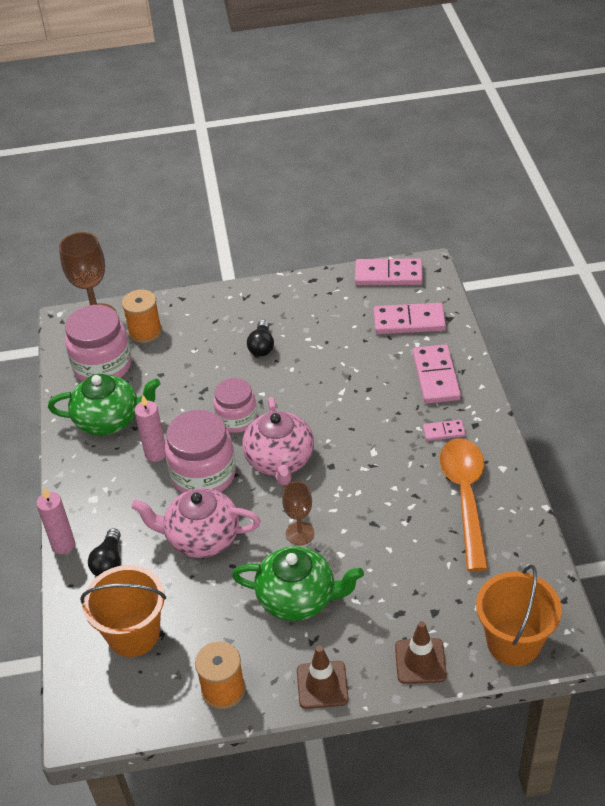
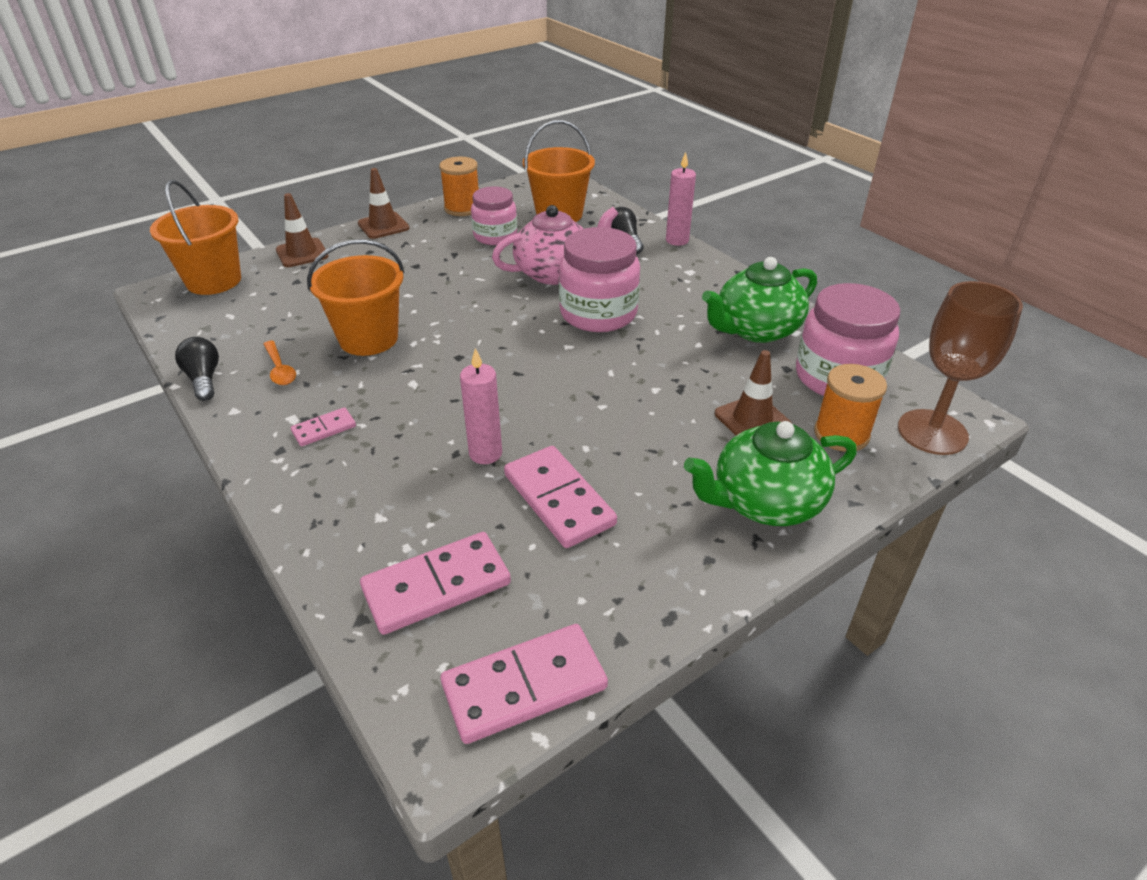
camera: 150 degrees right, 5 degrees down
pink candle [135,395,166,462] -> pink candle moved to [460,348,502,464]
pink jar [213,378,257,433] -> pink jar moved to [471,186,517,245]
green teapot [232,546,364,621] -> green teapot moved to [684,421,857,526]
pink teapot [242,397,314,485] -> none
black light bulb [247,320,274,357] -> black light bulb moved to [175,337,219,401]
brown goblet [282,481,315,545] -> none
pink domino [413,344,461,404] -> pink domino moved to [504,446,617,548]
orange spoon [440,438,488,571] -> orange spoon [264,341,296,385], size x0.44
none -> orange bucket [307,239,404,356]
none -> brown traffic cone [715,350,792,435]

